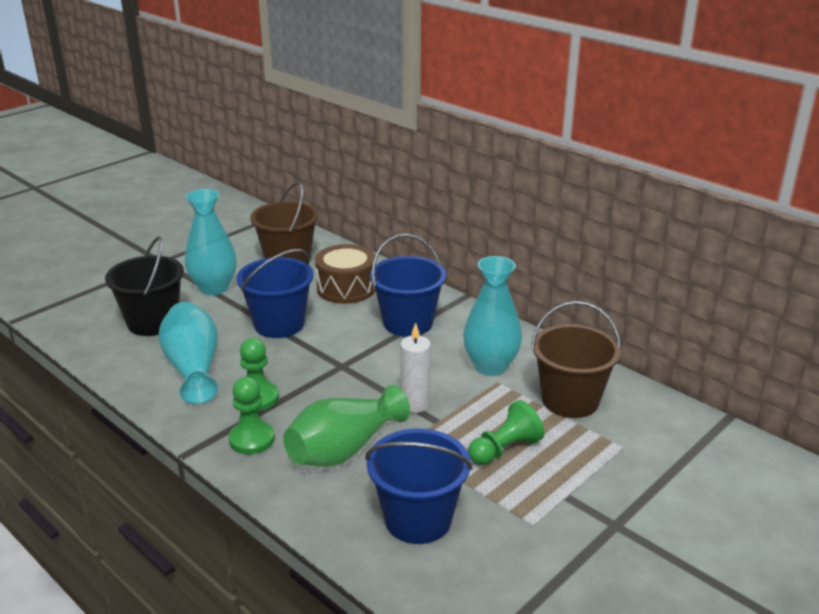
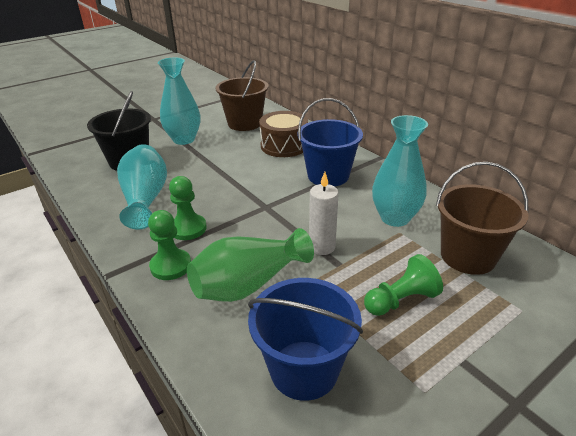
camera: 10 degrees right, 5 degrees up
blue bucket [236,249,314,338] -> none

